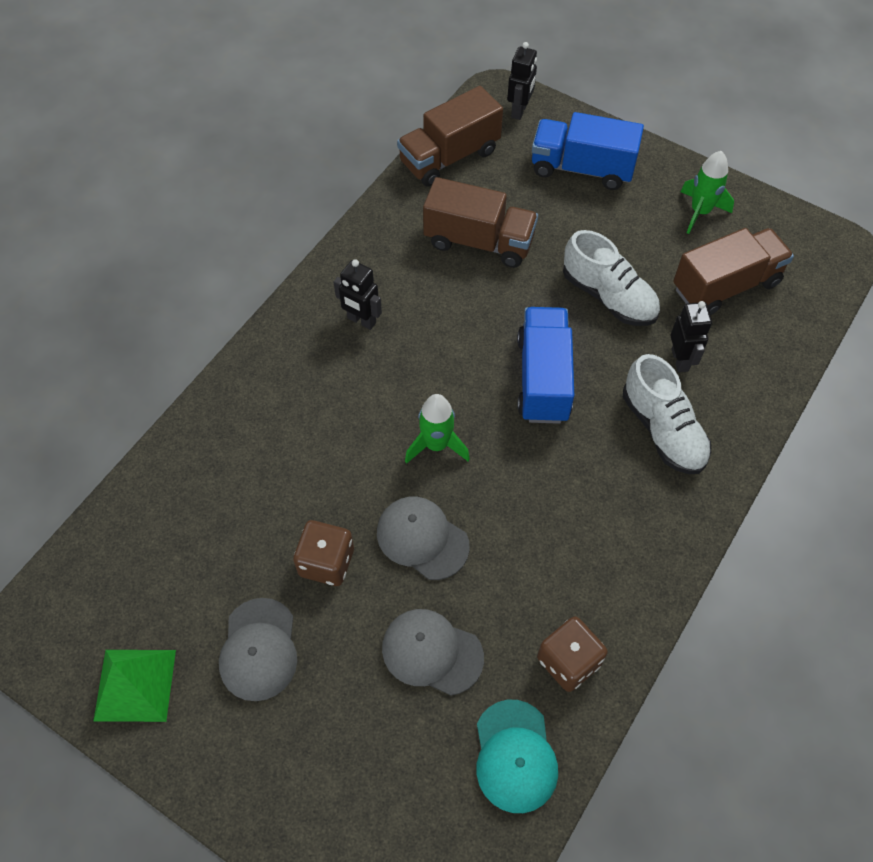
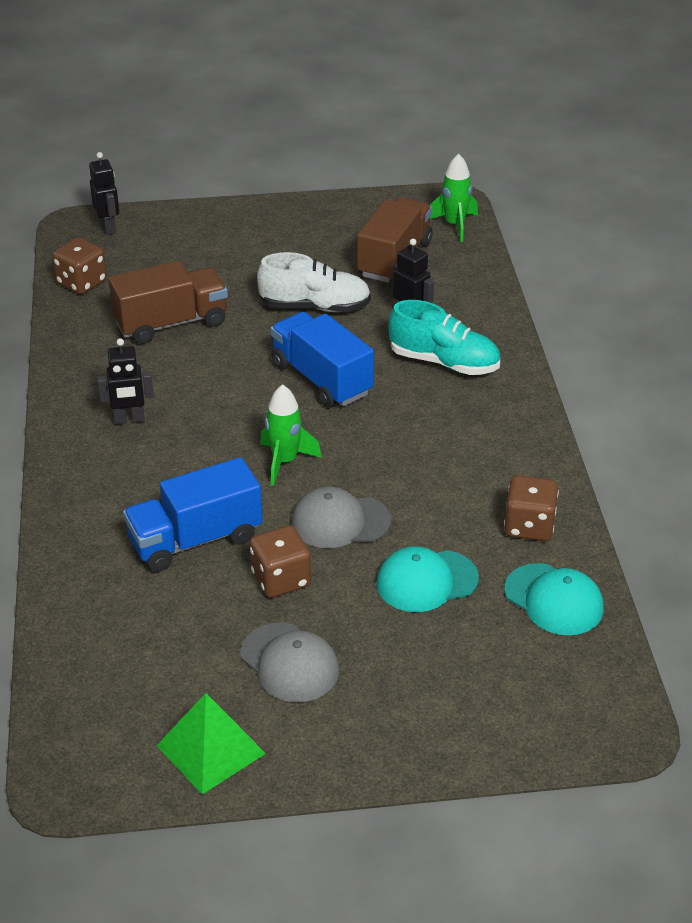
camera: 40 degrees left, 20 degrees down
grey cap [382,609,484,696] -> turquoise cap [376,546,479,612]
brown truck [397,86,503,186] -> brown dice [52,237,107,294]
blue truck [532,112,644,190] -> blue truck moved to [123,457,263,572]
white shoe [623,354,711,474] -> turquoise shoe [388,300,500,375]
green rocket [680,151,734,234] -> green rocket moved to [430,154,478,242]

